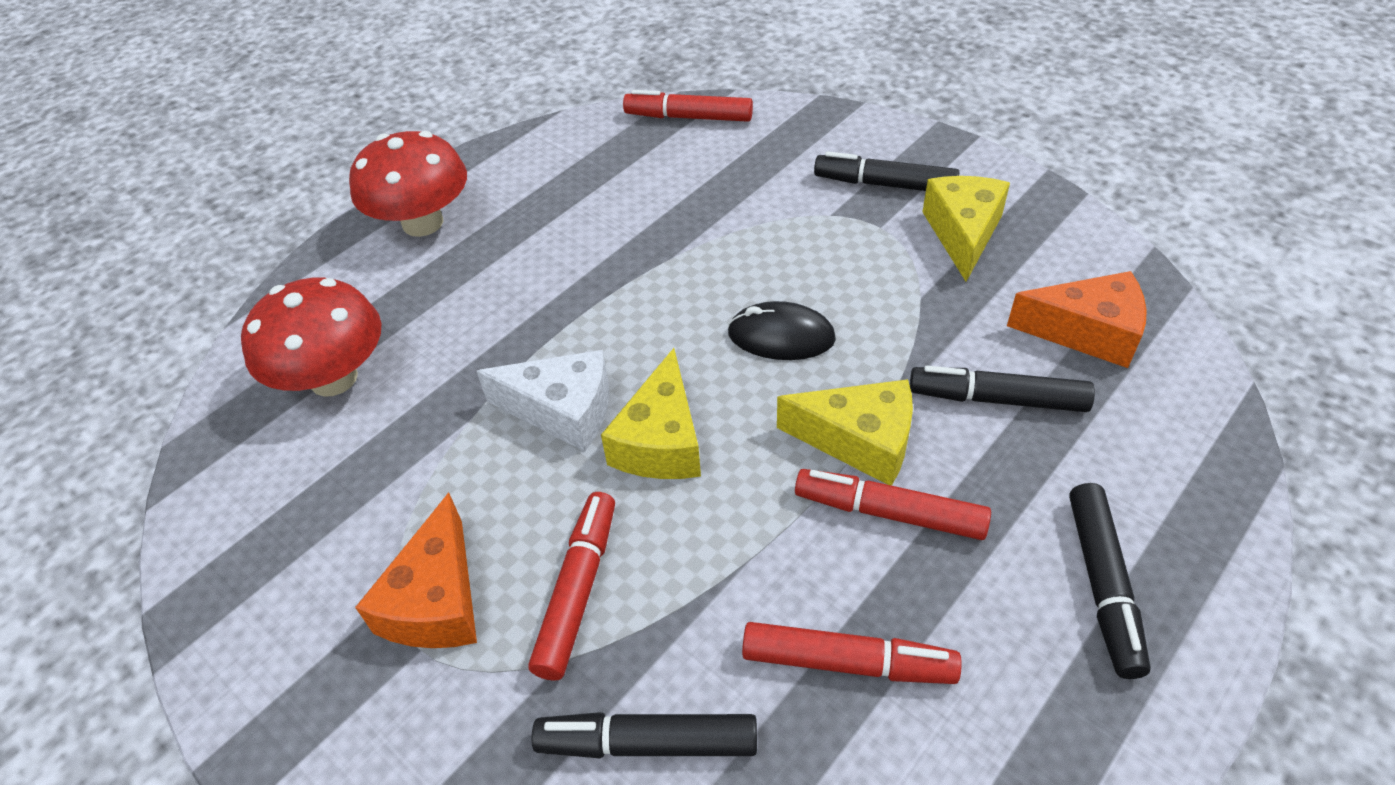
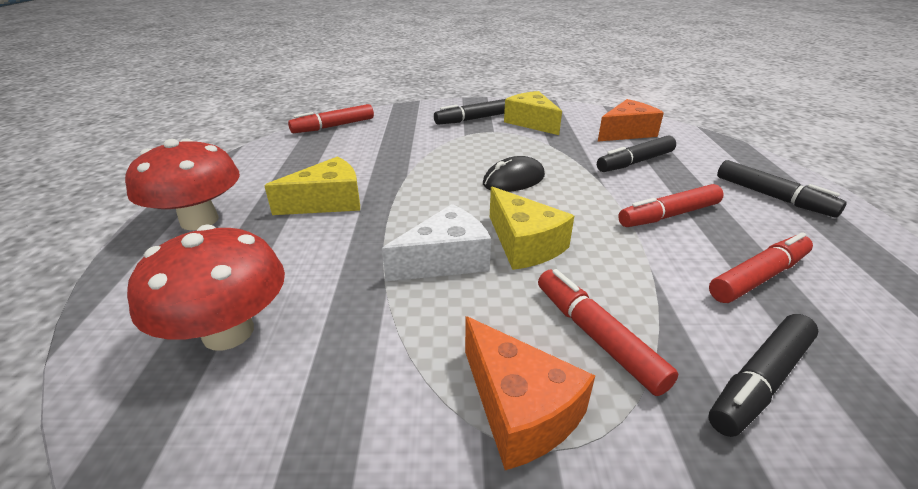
camera: 45 degrees left, 15 degrees down
yellow cheese [777,379,913,486] -> yellow cheese moved to [264,156,360,215]

